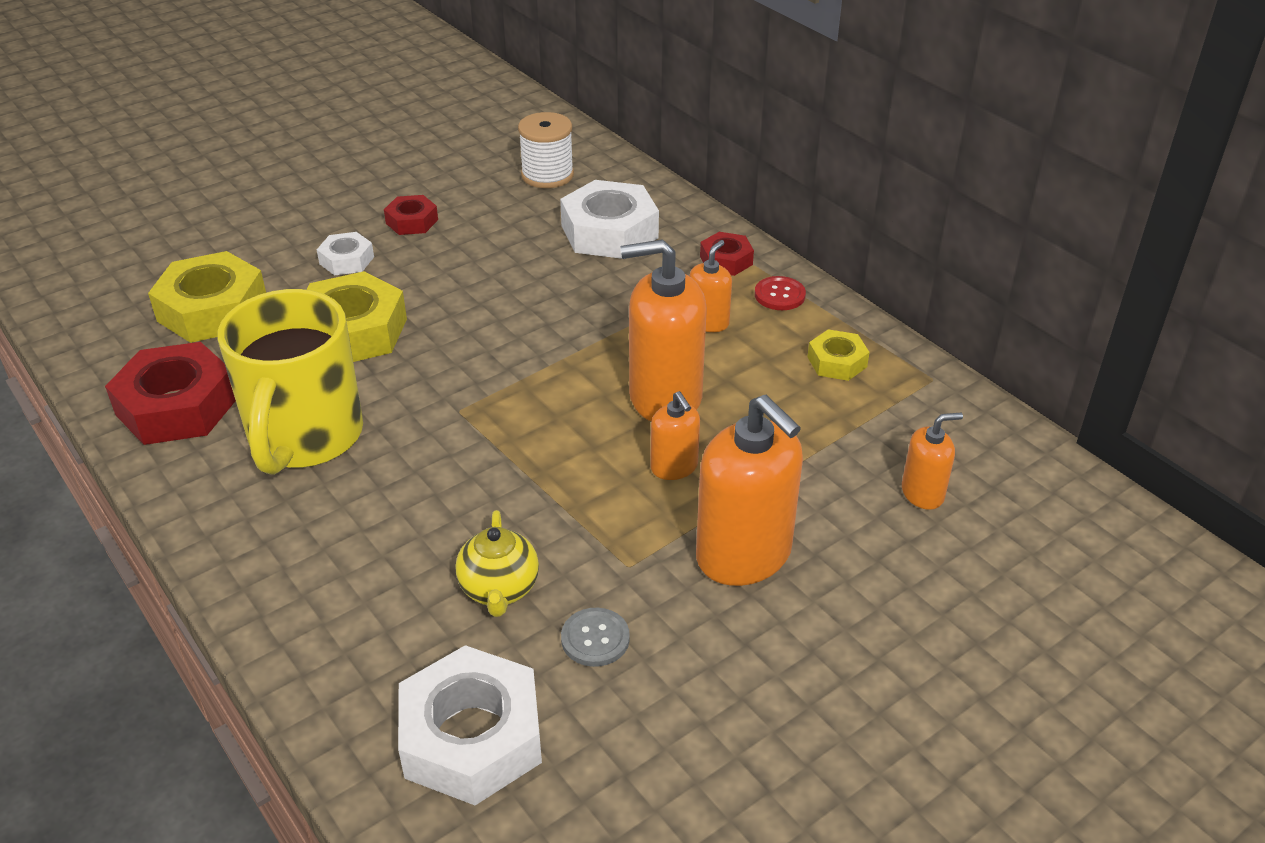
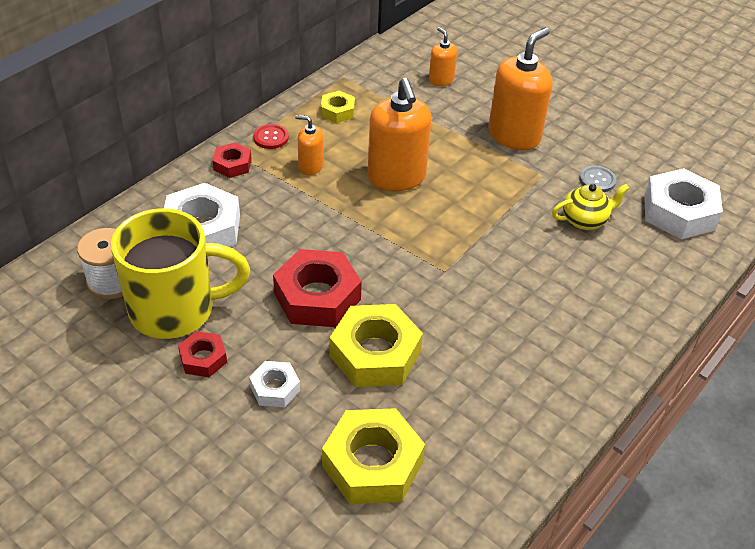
camera: 105 degrees left, 5 degrees up
red nut [105,342,236,445] -> red nut moved to [273,249,362,327]
yellow mug [218,289,363,475] -> yellow mug moved to [111,208,250,339]
orange soap dispenser [650,391,700,480] -> none

